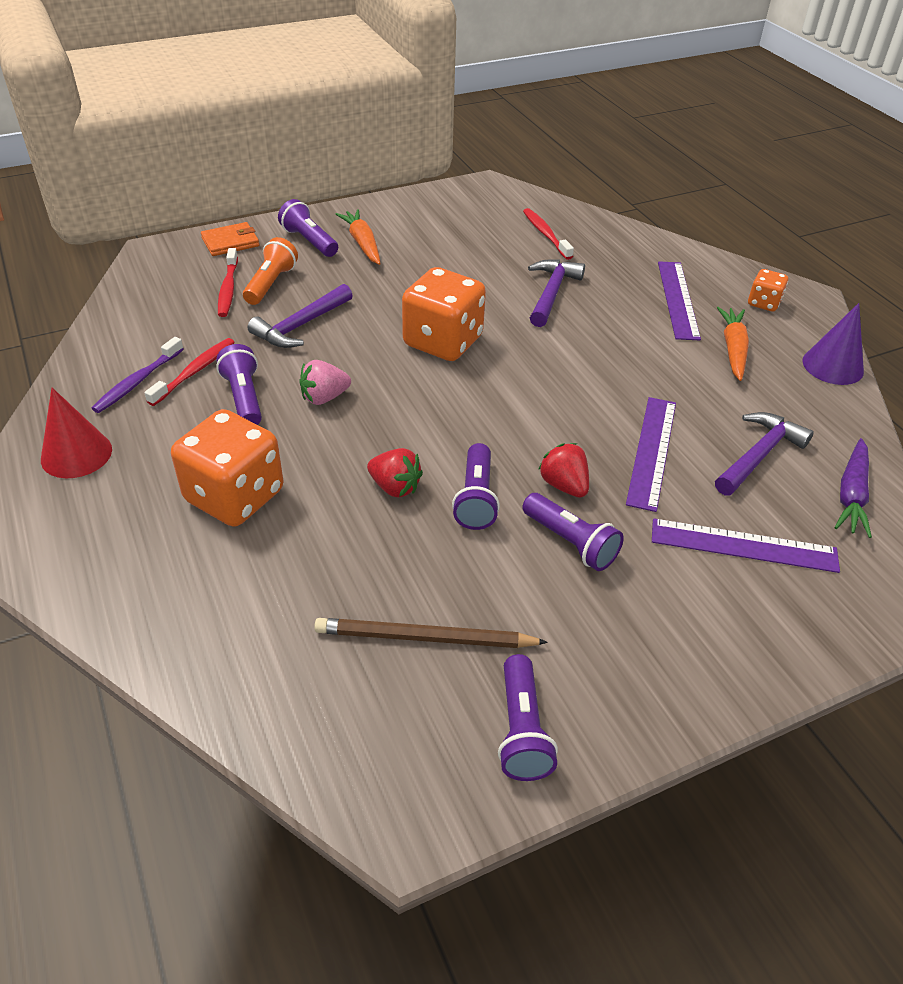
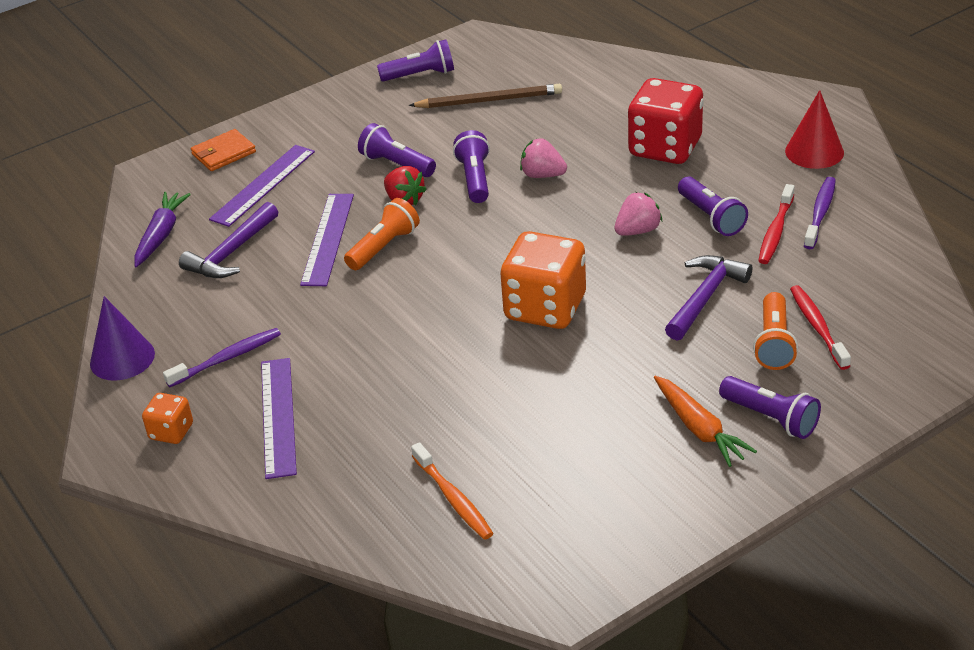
camera: 175 degrees right, 5 degrees down
orange dice [171,409,283,527] -> red dice [628,78,704,164]
orange wallet [201,222,259,256] -> orange wallet moved to [191,129,256,171]
red strawberry [367,448,423,498] -> pink strawberry [520,138,567,178]
purple flashlight [498,654,558,781] -> purple flashlight turned 90 degrees clockwise [377,39,454,82]
red toothbrush [523,208,574,260] -> orange toothbrush [411,442,494,540]
purple hammer [528,260,585,327] -> none
purple ruler [652,518,840,573] -> purple ruler turned 60 degrees counterclockwise [209,145,315,227]
orange carrot [717,307,749,381] -> purple toothbrush [163,328,281,387]
none -> orange flashlight [344,198,420,270]

